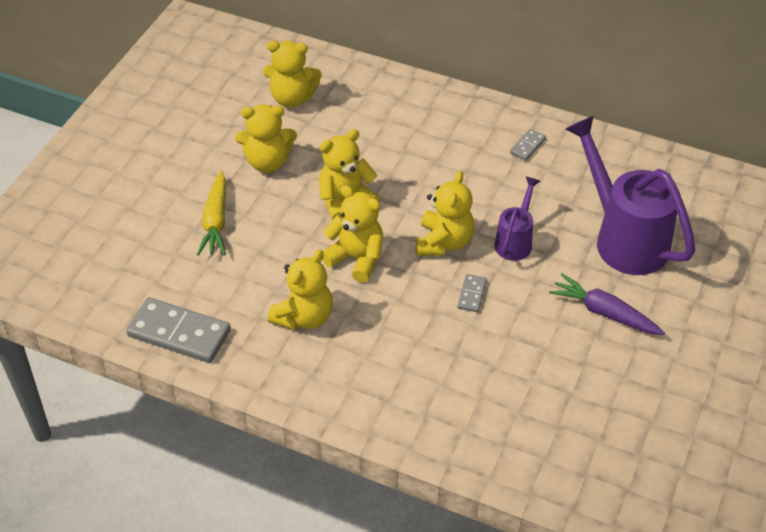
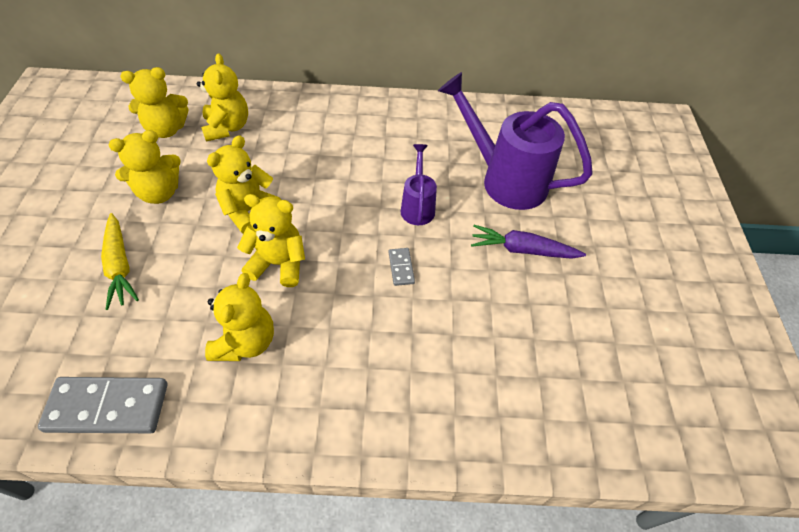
camera: 25 degrees left, 5 degrees up
yellow teddy bear [416,170,474,256] -> yellow teddy bear moved to [197,53,248,142]
grey domino [510,129,546,161] -> none

